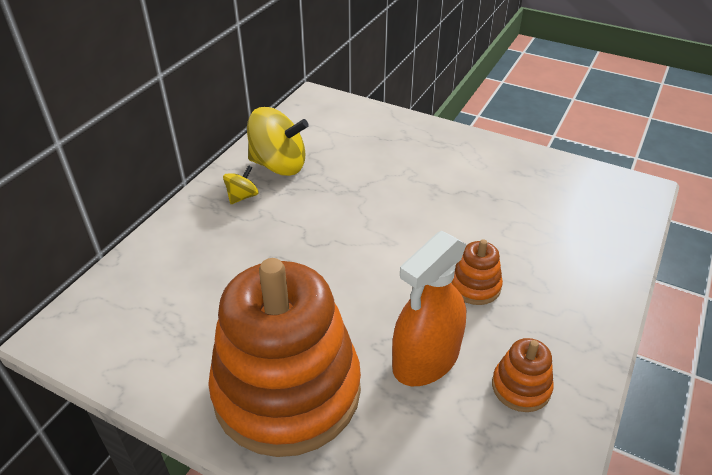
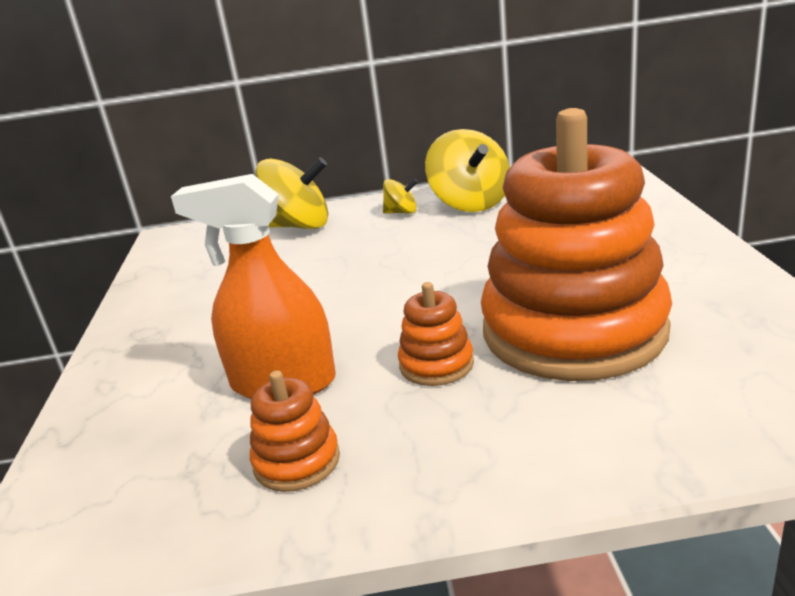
camera: 60 degrees right, 15 degrees down
orange stacking toy [208,258,361,457] -> orange stacking toy moved to [481,108,672,381]
none -> yellow spinning top [255,157,329,229]

